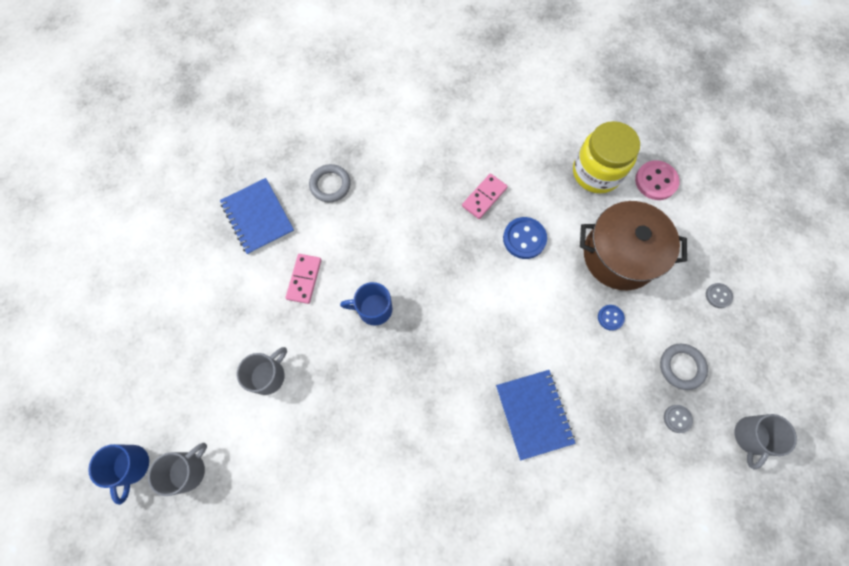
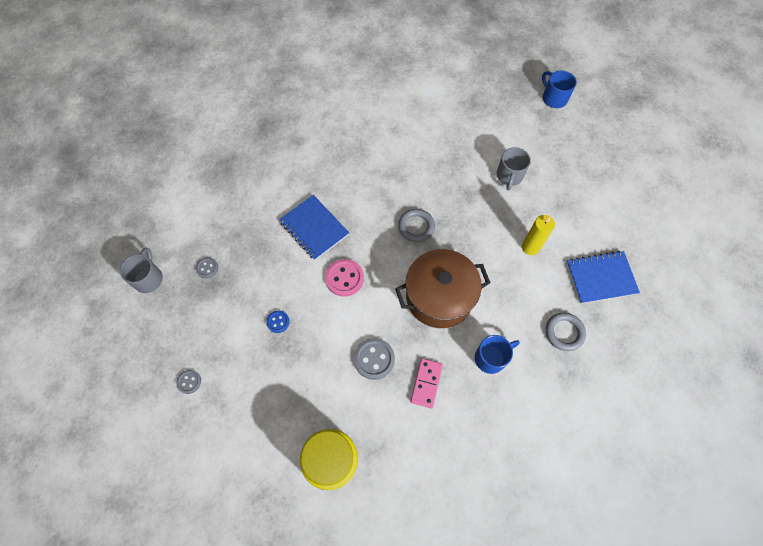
camera: 155 degrees right, 5 degrees down
grey mug [148,443,207,496] -> none
blue notebook [220,178,294,255] -> blue notebook turned 45 degrees counterclockwise [566,251,640,304]
pink domino [286,254,322,304] -> yellow candle [522,215,555,255]
blue mug [340,282,392,326] -> blue mug moved to [475,335,520,374]
blue button [503,217,547,259] -> grey button [354,338,395,380]
brown pot [580,201,687,290] -> brown pot moved to [395,249,490,328]
pink button [635,160,680,200] -> pink button moved to [325,259,364,297]
grey ring [660,344,708,390] -> grey ring moved to [398,209,435,242]

